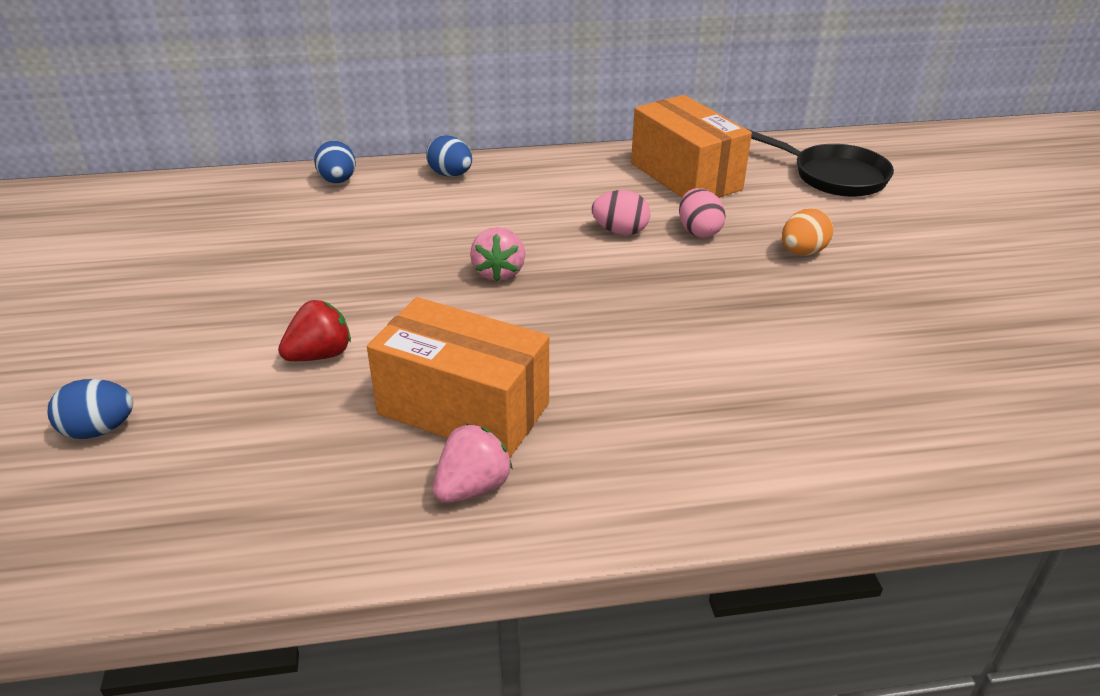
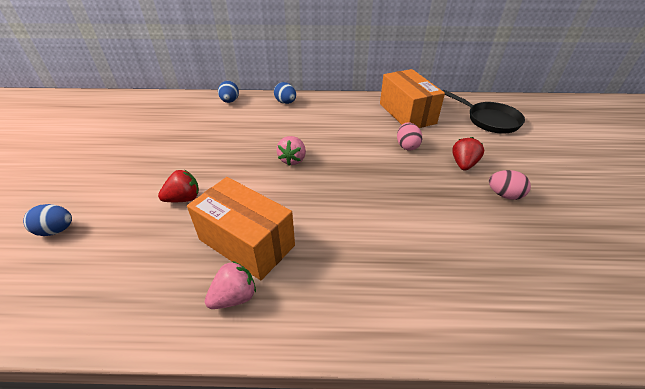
camera: 10 degrees right, 5 degrees up
pink egg [592,190,650,235] -> pink egg moved to [489,170,531,200]
orange egg [782,208,833,256] -> red strawberry [452,137,484,170]

